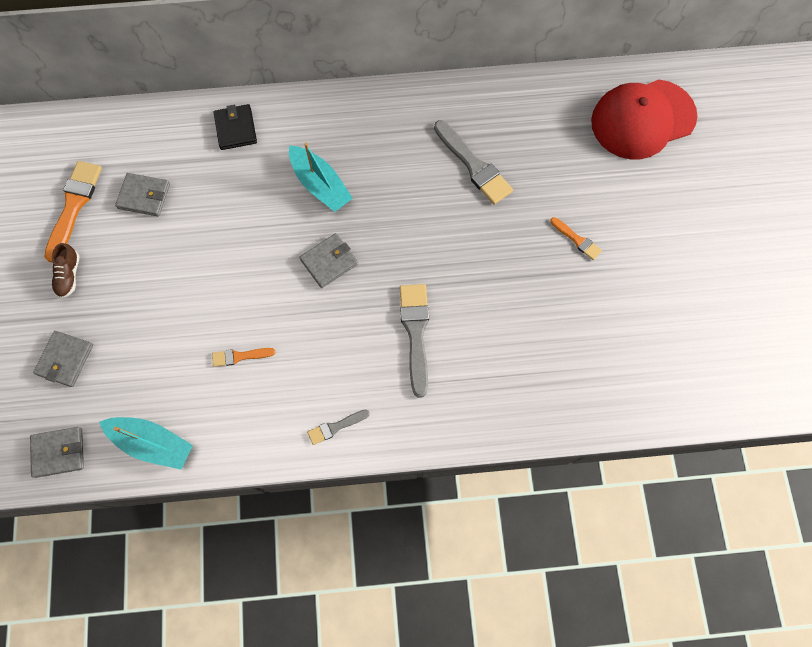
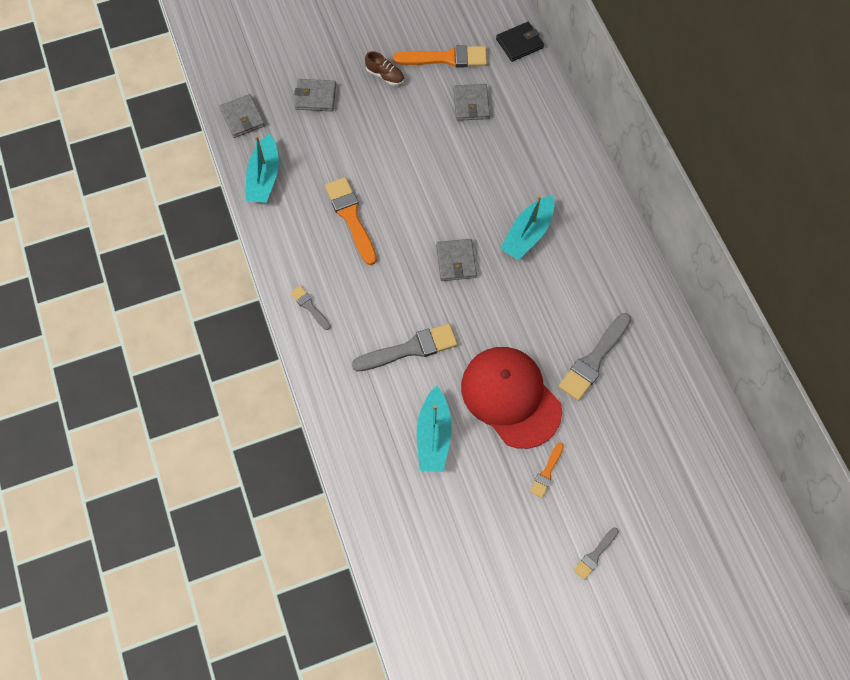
camera: 75 degrees right, 5 degrees down
brown shoe [52,243,79,298] -> brown shoe turned 135 degrees counterclockwise [365,51,404,86]
orange brush [212,348,276,367] -> orange brush [325,177,377,265], size x1.87
black wallet [213,104,257,150] -> black wallet moved to [496,22,544,62]
grey wallet [299,233,358,288] -> grey wallet turned 45 degrees clockwise [436,239,477,281]
red cap [591,79,697,159] -> red cap moved to [461,347,562,449]
none -> turquoise boat [417,386,452,472]
none -> grey brush [573,528,619,580]

